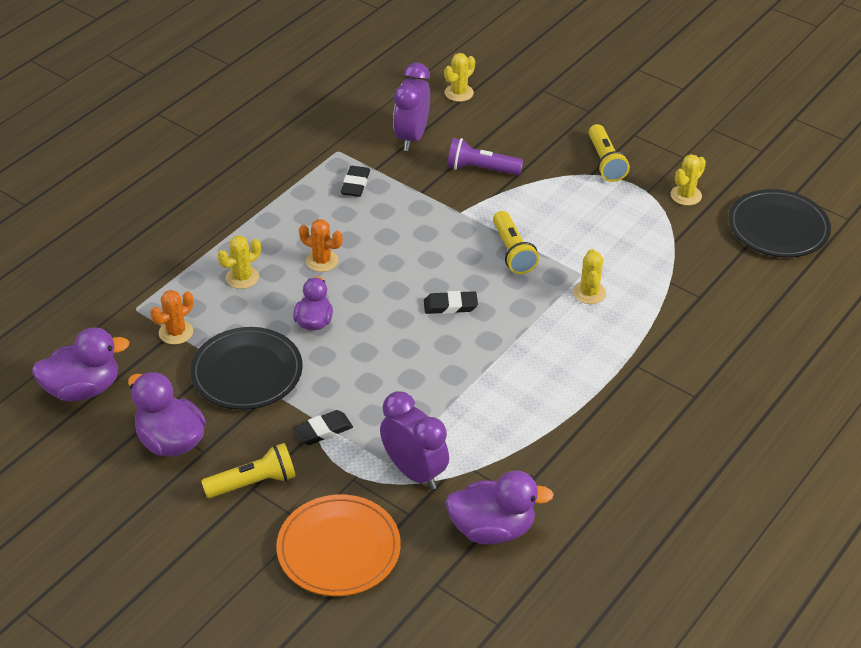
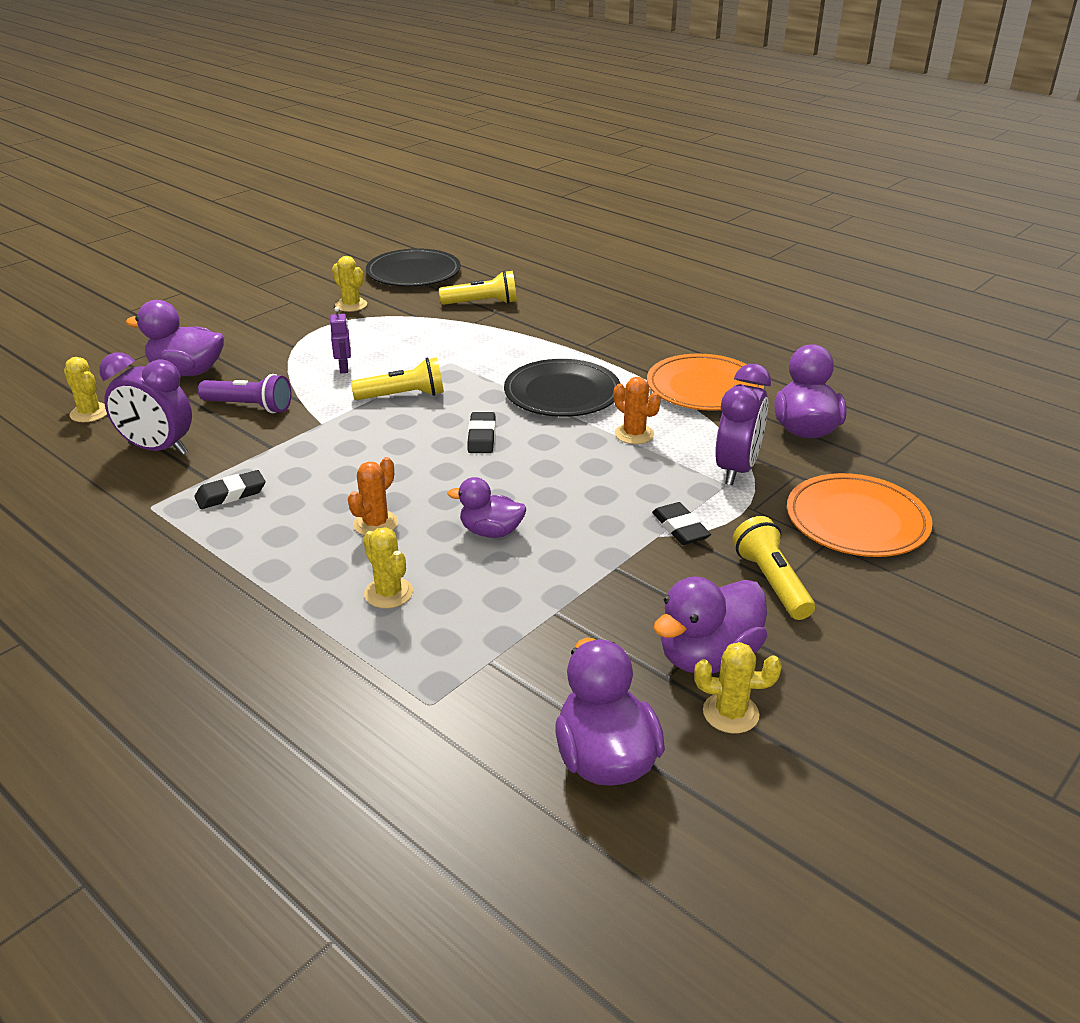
camera: 85 degrees left, 10 degrees down
orange cactus [150,290,193,345] -> orange cactus moved to [614,377,661,444]
black plate [190,327,303,410] -> black plate moved to [504,359,621,417]
black eraser [341,166,370,197] -> black eraser turned 45 degrees counterclockwise [194,470,265,509]
purple clock [380,391,449,490] -> purple clock turned 150 degrees clockwise [715,364,771,485]
purple flashlight [447,138,523,175] -> purple flashlight turned 90 degrees counterclockwise [198,374,291,413]
yellow cactus [573,249,606,304] -> yellow cactus moved to [694,642,782,733]
yellow flashlight [588,124,630,182] -> yellow flashlight moved to [439,271,517,305]
none -> purple duck [126,300,224,376]
none -> purple robot [330,307,351,373]
none -> orange plate [647,354,764,411]

